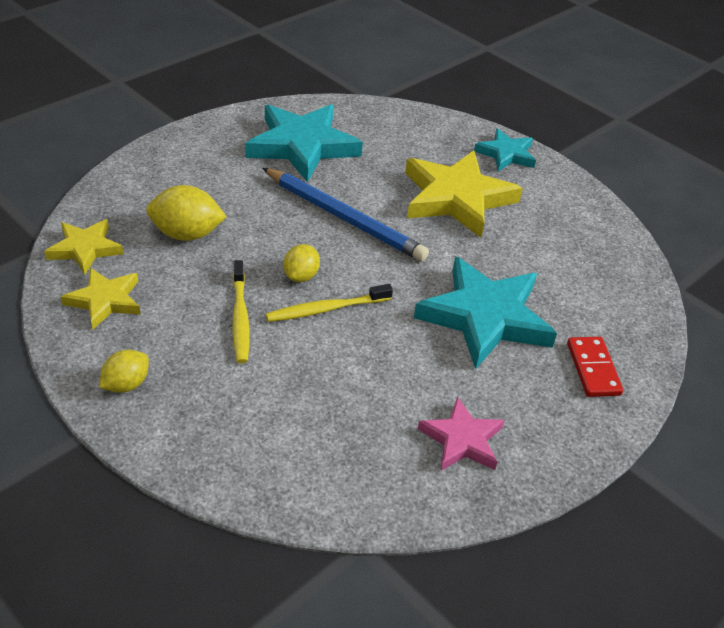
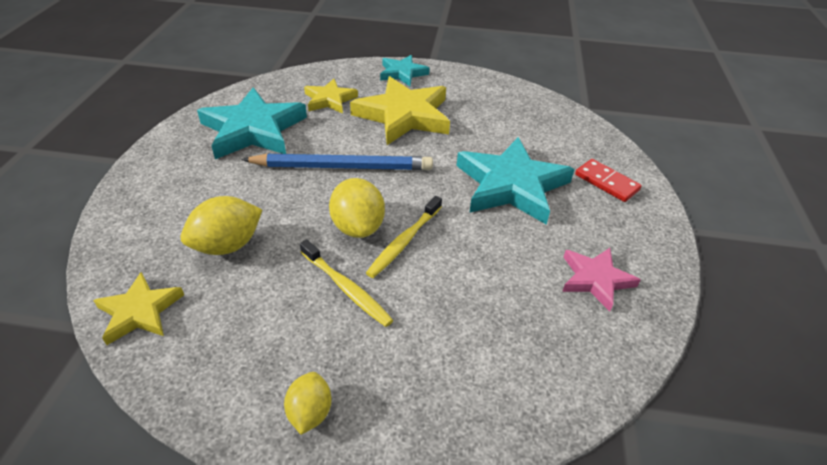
camera: 35 degrees left, 0 degrees up
yellow star [61,268,140,329] -> yellow star moved to [304,79,358,114]
yellow lemon [283,244,320,282] -> yellow lemon [329,178,385,238], size x1.60

